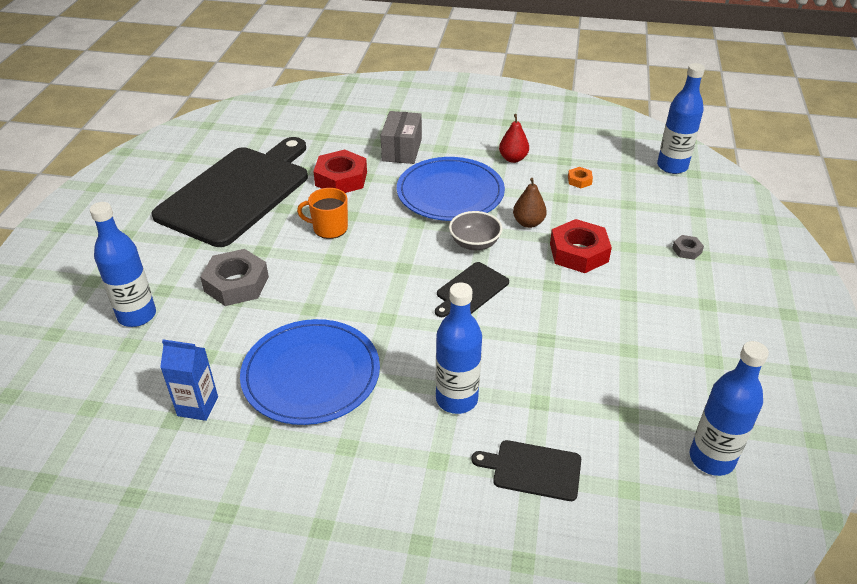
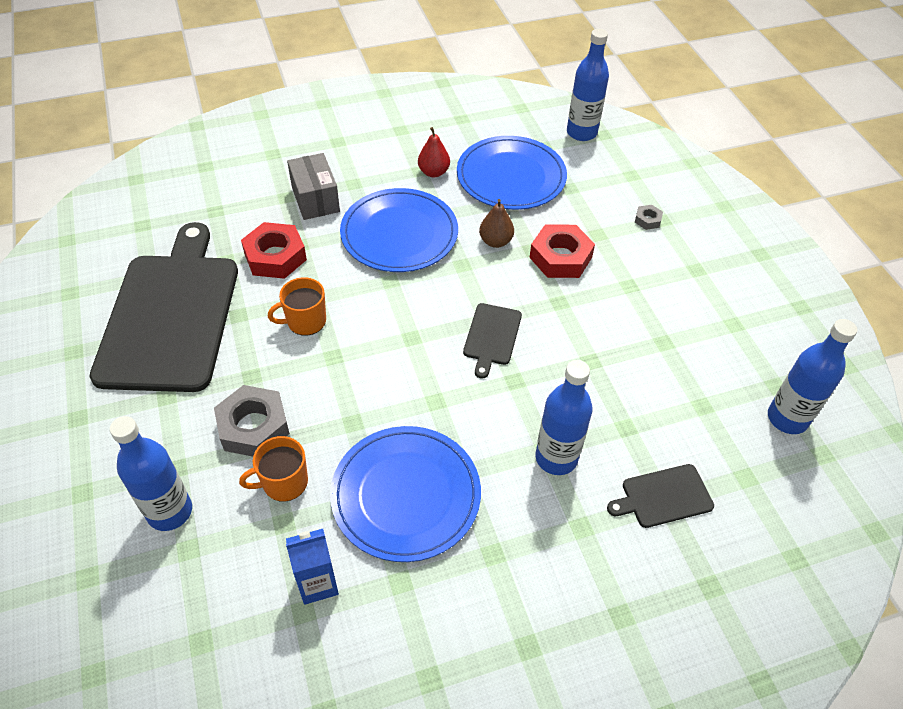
camera: 30 degrees left, 10 degrees up
grey bowl [449,211,502,250] -> none
orange nut [568,167,593,188] -> blue plate [457,136,567,210]
none -> orange mug [239,436,308,502]

